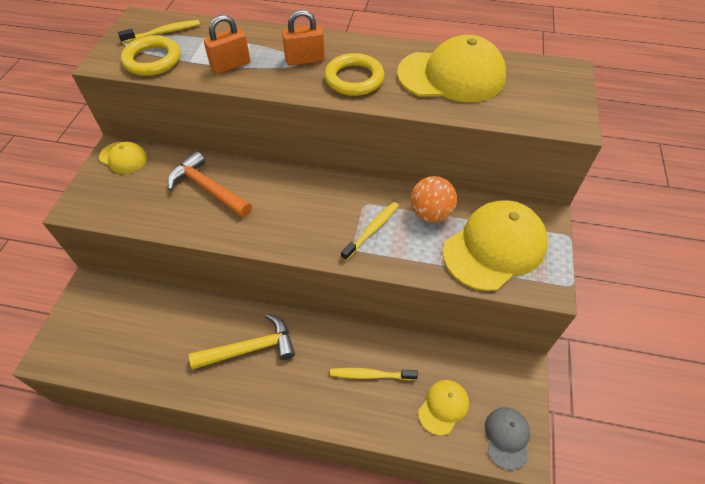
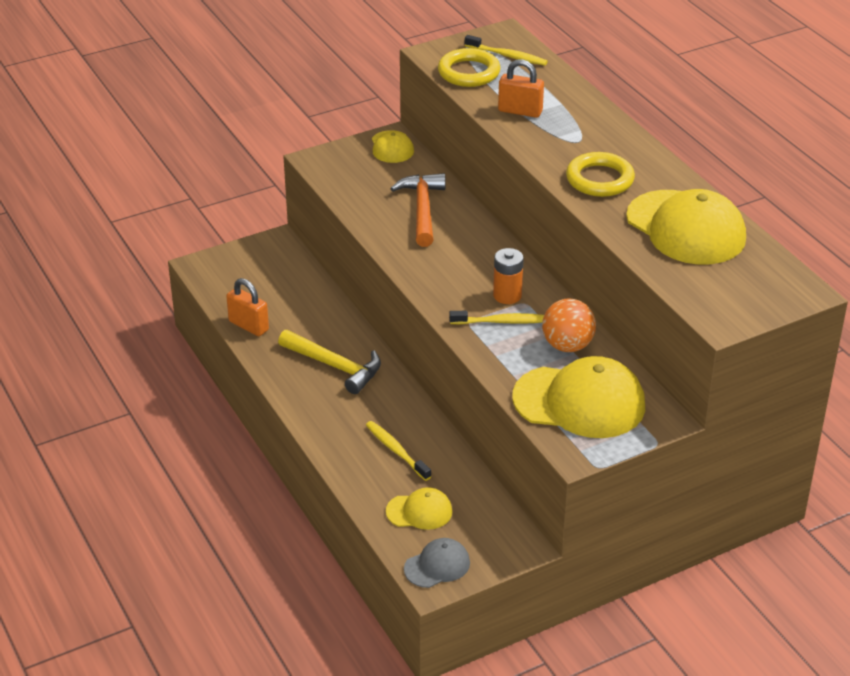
camera: 50 degrees right, 15 degrees down
orange padlock [282,10,325,65] -> orange padlock moved to [226,278,269,336]
none -> orange battery [493,248,524,304]

